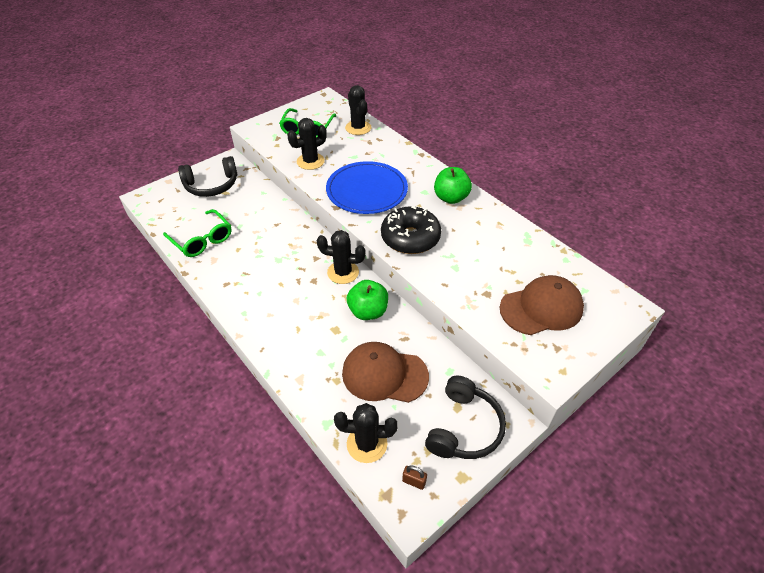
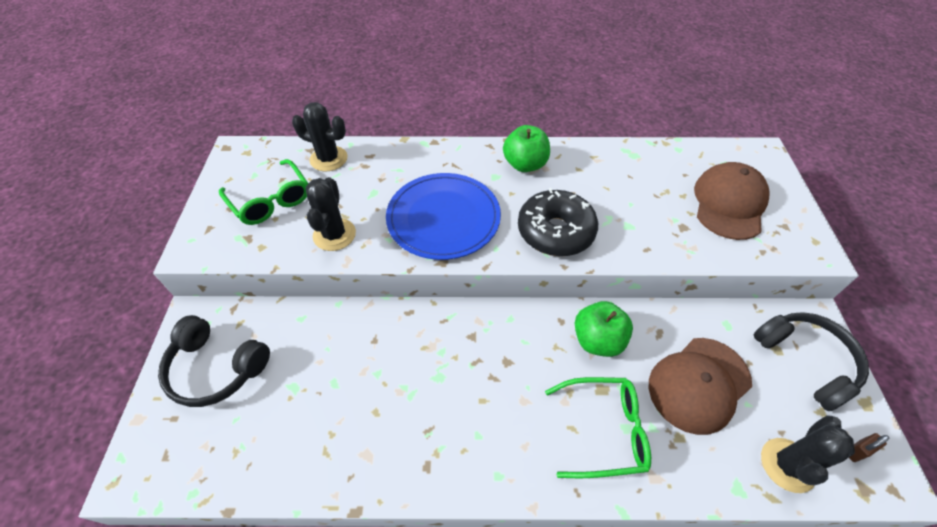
camera: 50 degrees left, 5 degrees up
green glasses [163,209,232,257] -> green glasses moved to [545,377,651,478]
black headphones [178,156,237,197] -> black headphones turned 90 degrees clockwise [158,315,270,407]
black cactus [317,230,365,284] -> none

